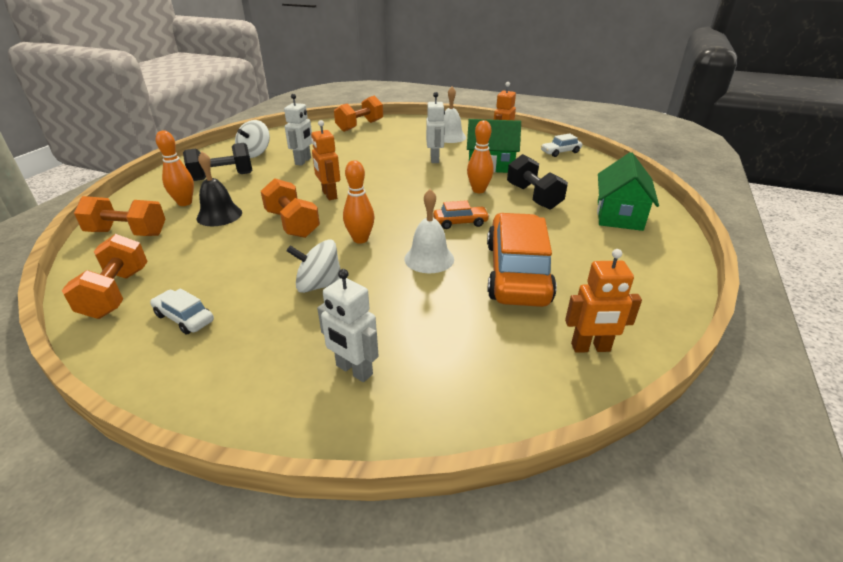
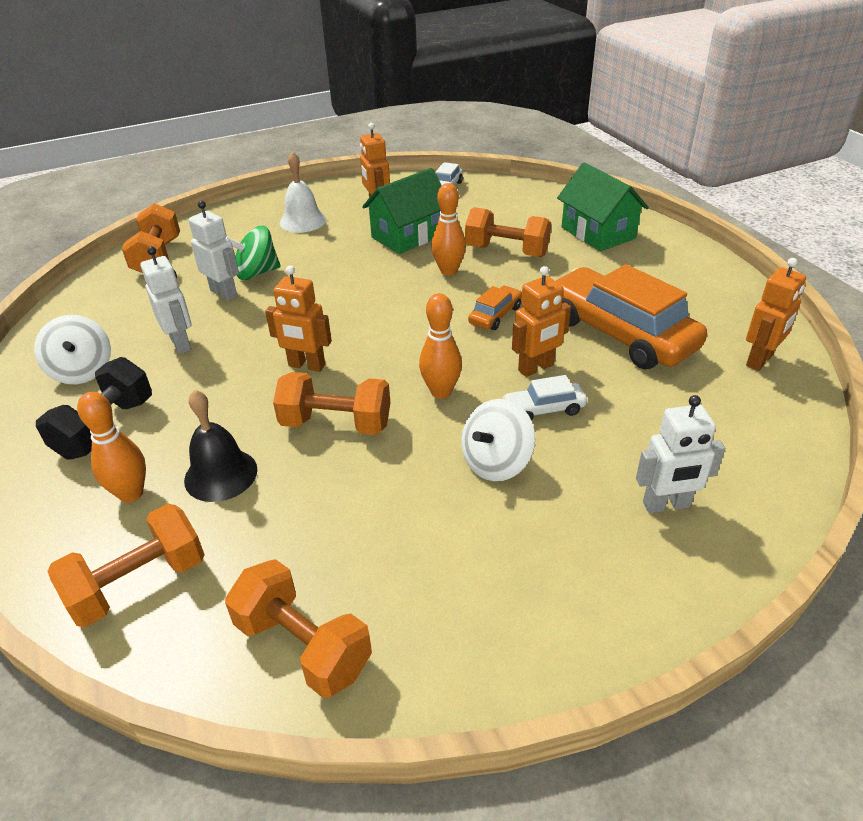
camera: 45 degrees left, 5 degrees up
white car [150,288,214,335] -> white car moved to [502,375,587,421]
white bell [404,189,454,273] -> orange robot [512,266,571,377]
white robot [426,92,445,163] -> white robot moved to [188,201,239,301]
black dumbbell [507,154,568,210] -> orange dumbbell [465,207,551,257]
none -> green spinning top [225,226,280,280]

